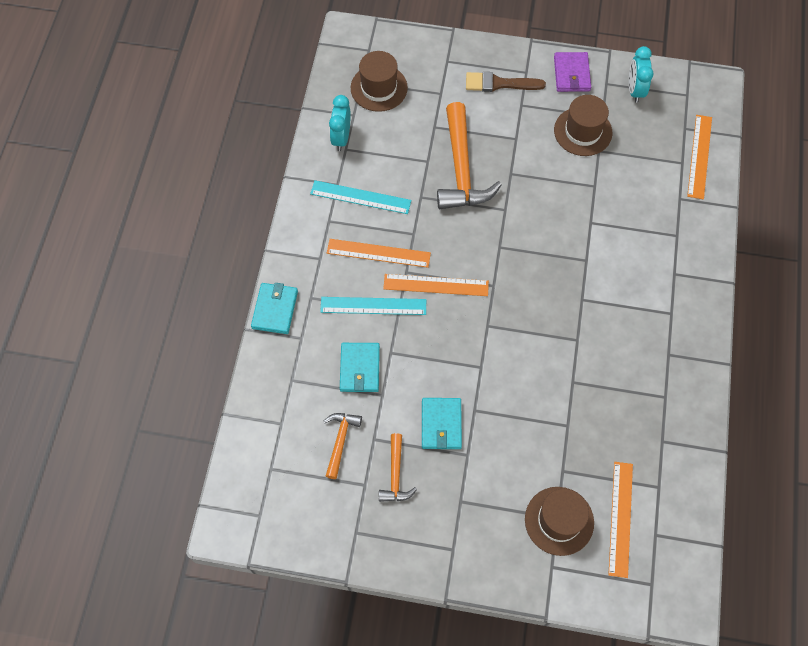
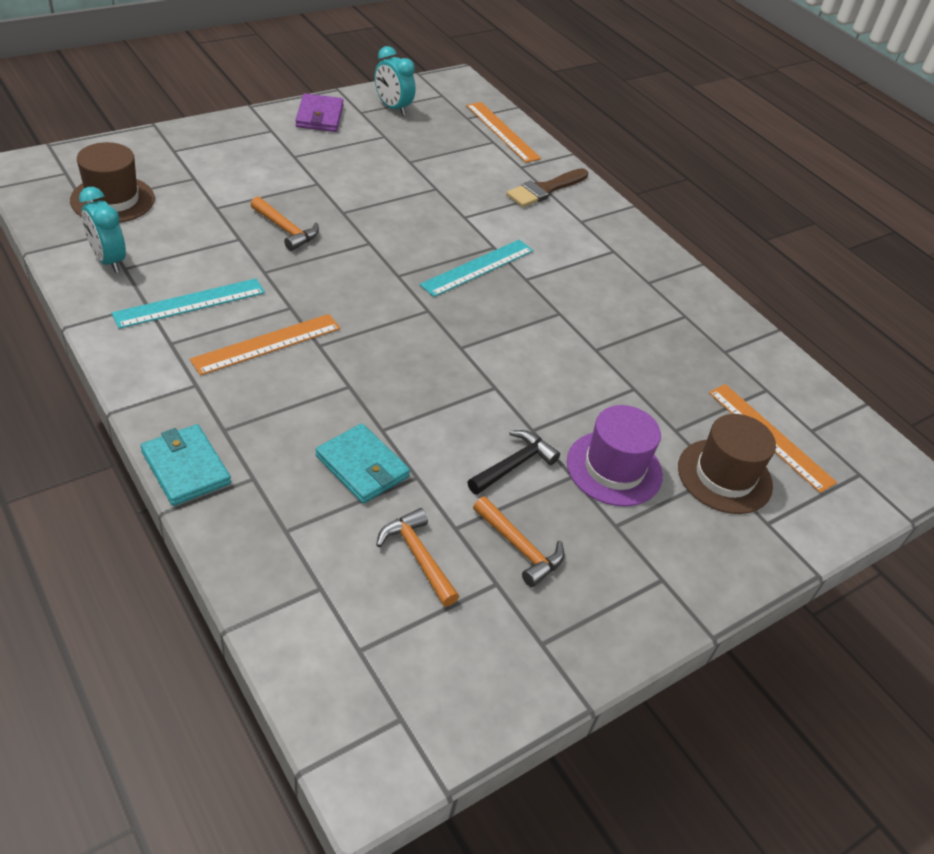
camera: 50 degrees left, 20 degrees down
turquoise ruler [320,297,426,315] -> turquoise ruler moved to [420,240,534,297]
orange ruler [383,274,489,296] -> none
turquoise wallet [422,398,462,449] -> black hammer [468,430,560,495]
orange hammer [437,102,502,209] -> orange hammer [250,196,319,251], size x0.51
brown brush [466,72,546,92] -> brown brush moved to [506,168,588,207]
purple wallet [554,52,591,92] -> purple wallet turned 45 degrees clockwise [295,93,344,132]
brown hat [554,95,612,156] -> none
none -> purple hat [567,405,663,507]

